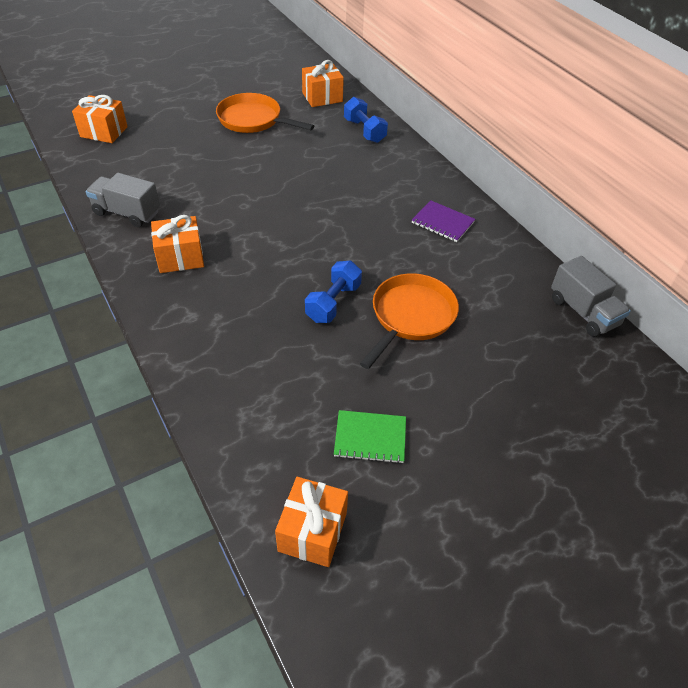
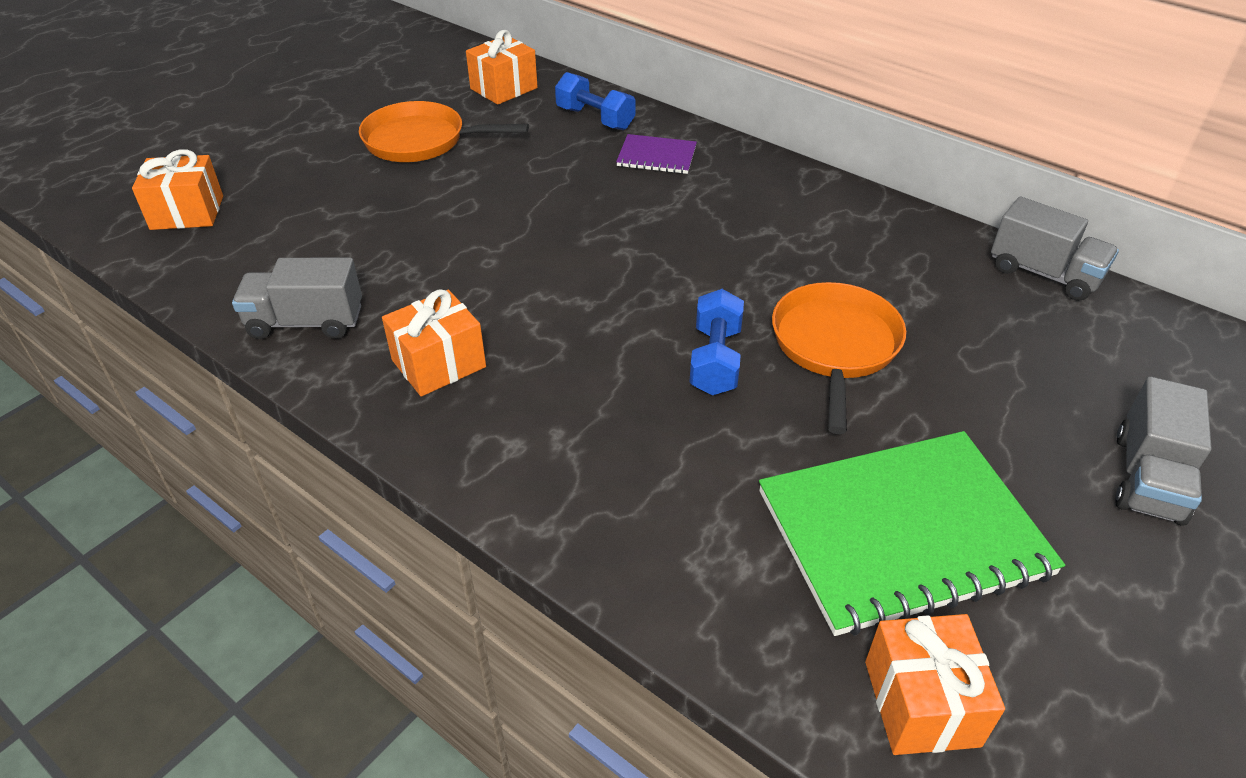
camera: 20 degrees left, 5 degrees down
green notebook [334,410,406,464] -> green notebook [759,431,1065,636], size x2.16
purple notebook [412,200,475,242] -> purple notebook moved to [616,134,697,174]
none -> grey truck [1115,376,1212,526]

